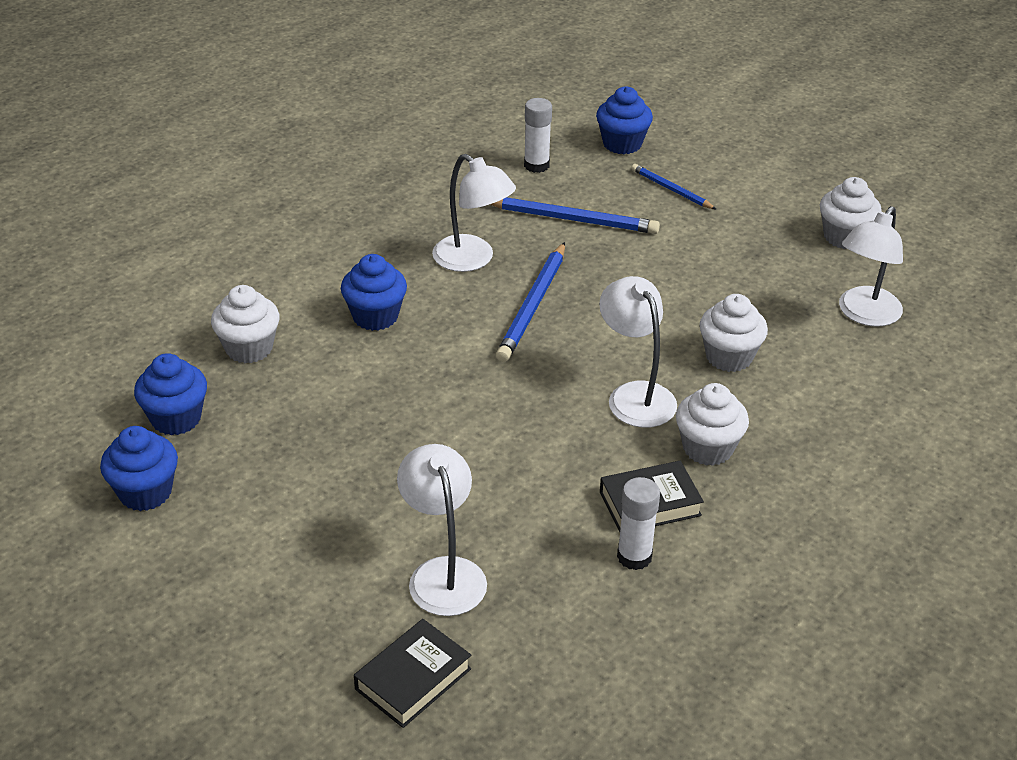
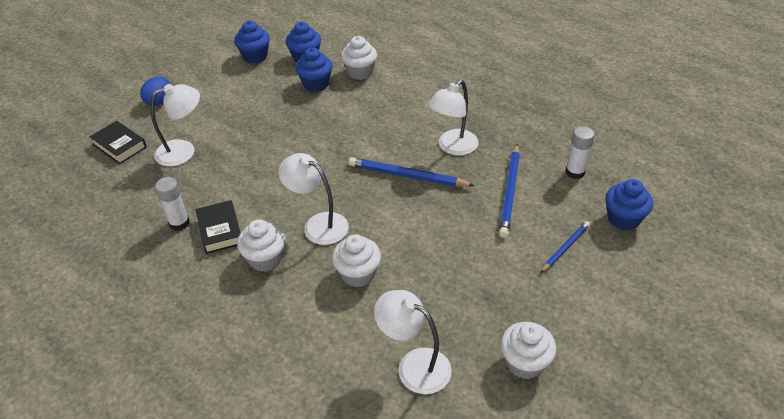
camera: 90 degrees right, 5 degrees up
blue cupcake [341,254,407,331] -> blue cupcake moved to [295,47,333,92]
white lamp [599,276,677,428] -> white lamp turned 120 degrees counterclockwise [278,153,349,245]
none -> blue egg [140,77,170,106]

